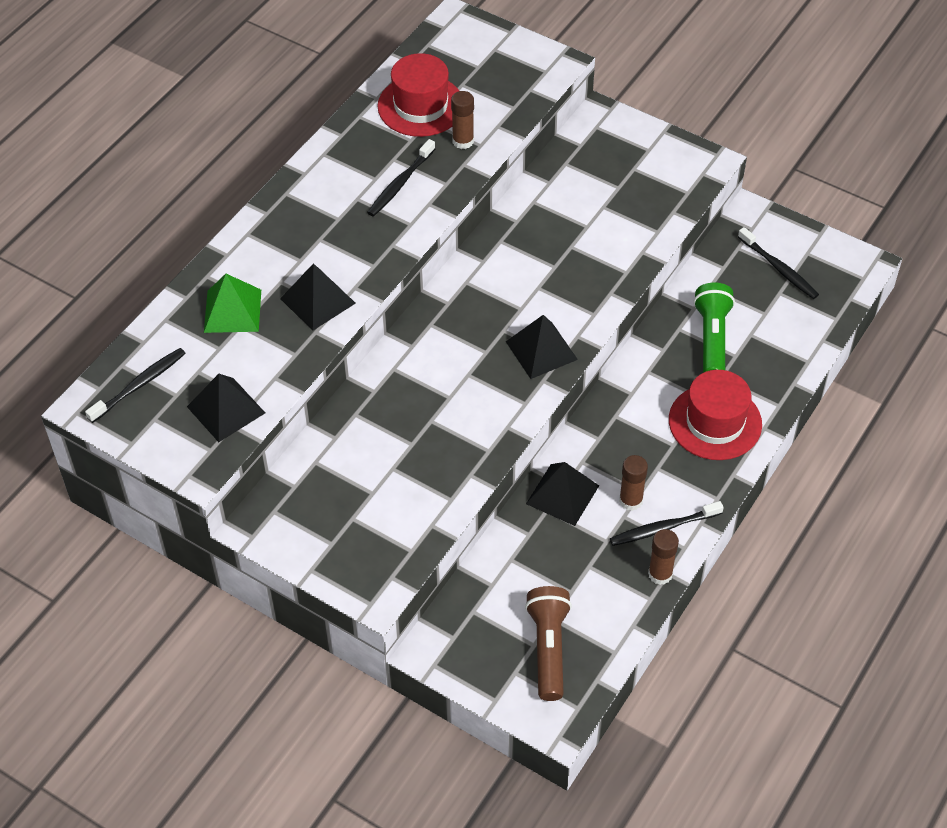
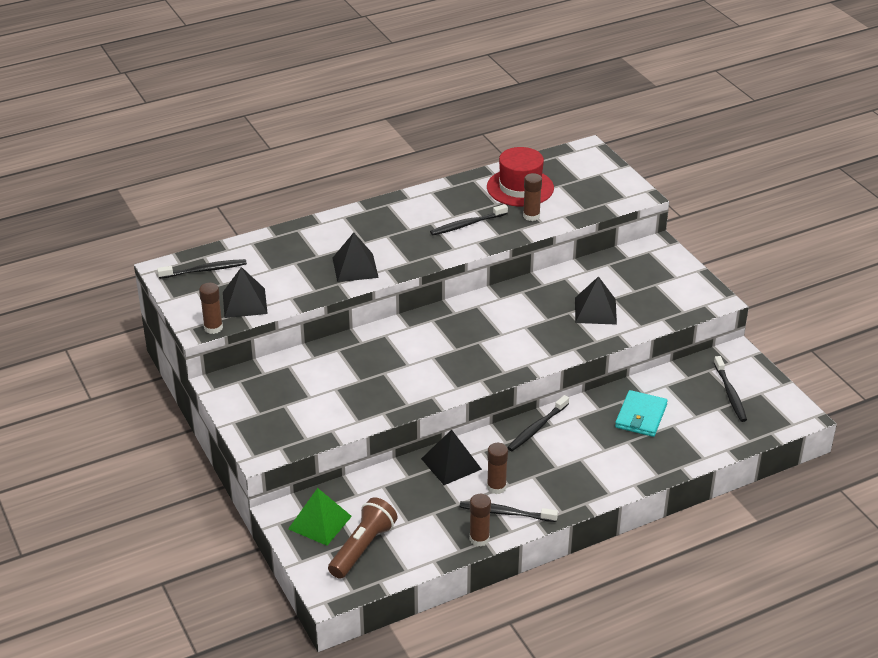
camera: 30 degrees right, 15 degrees down
green pyramid [204,274,261,333] -> green pyramid moved to [288,488,352,546]
black pyramid [506,315,578,379] -> black pyramid moved to [575,276,617,325]
red hat [669,370,762,460] -> none
green flashlight [693,283,735,373] -> turquoise wallet [615,390,668,437]
none -> brown glue stick [199,283,223,334]
none -> black toothbrush [507,395,569,451]

